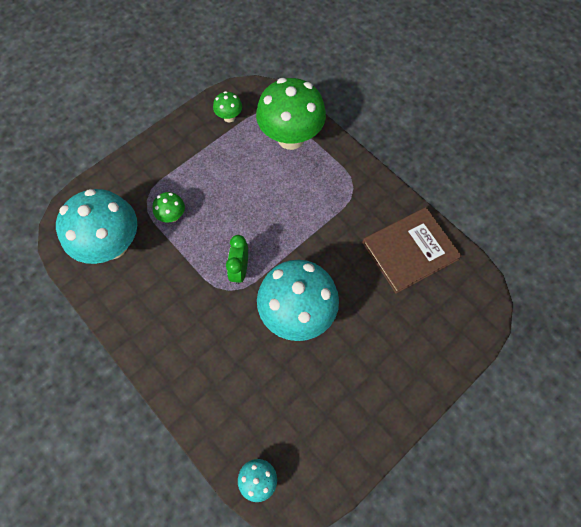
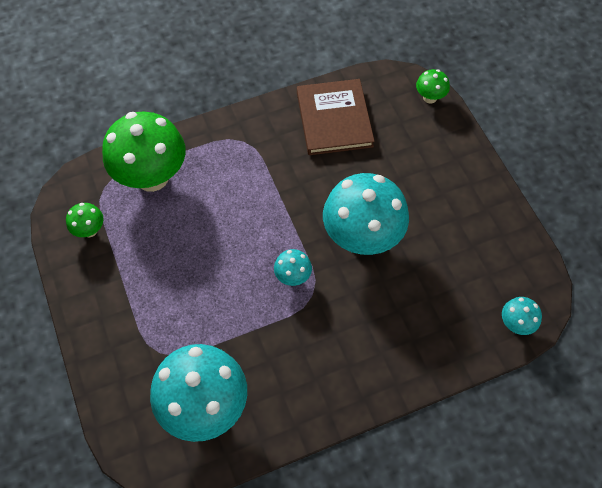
camera: 70 degrees left, 5 degrees down
green mushroom [152,192,185,222] -> green mushroom moved to [416,69,450,104]
green clock [226,235,248,284] -> turquoise mushroom [274,249,312,286]

